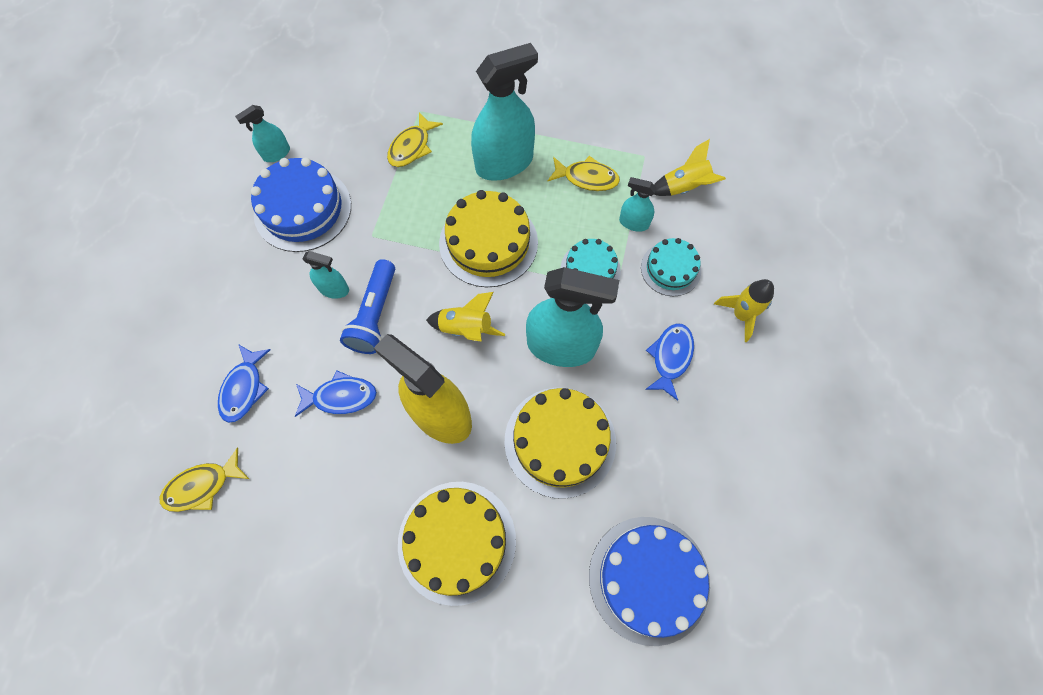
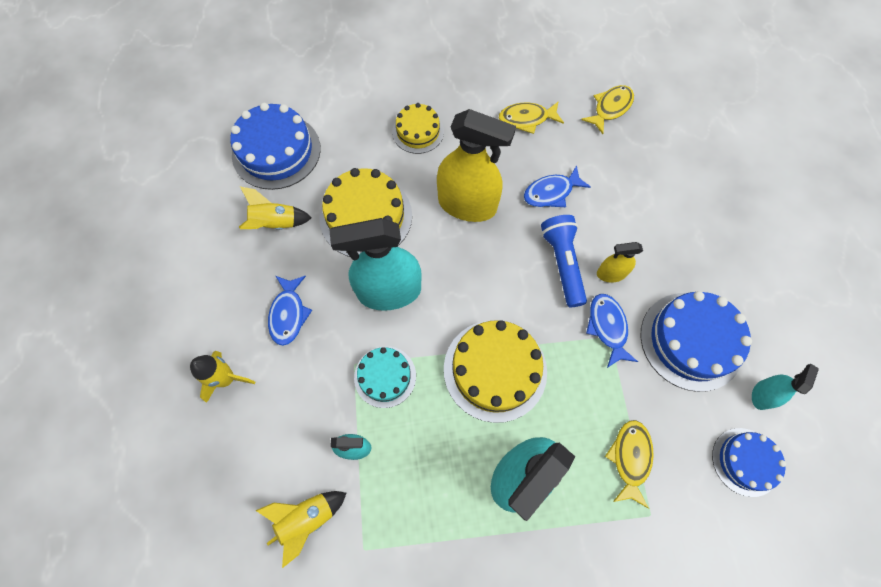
camera: 160 degrees right, 0 degrees up
blue fish [218,345,271,423] -> blue fish moved to [586,294,638,368]
turquoise spray bottle [303,251,349,299] -> yellow spray bottle [597,242,643,283]
yellow cake [398,482,516,606] -> yellow cake [392,103,444,154], size x0.60
yellow rocket [426,292,505,342] -> yellow rocket moved to [239,186,312,230]
yellow fish [547,156,620,191] -> yellow fish moved to [499,102,564,134]
turquoise cake [641,238,701,296] -> none
none -> blue cake [712,428,786,497]

